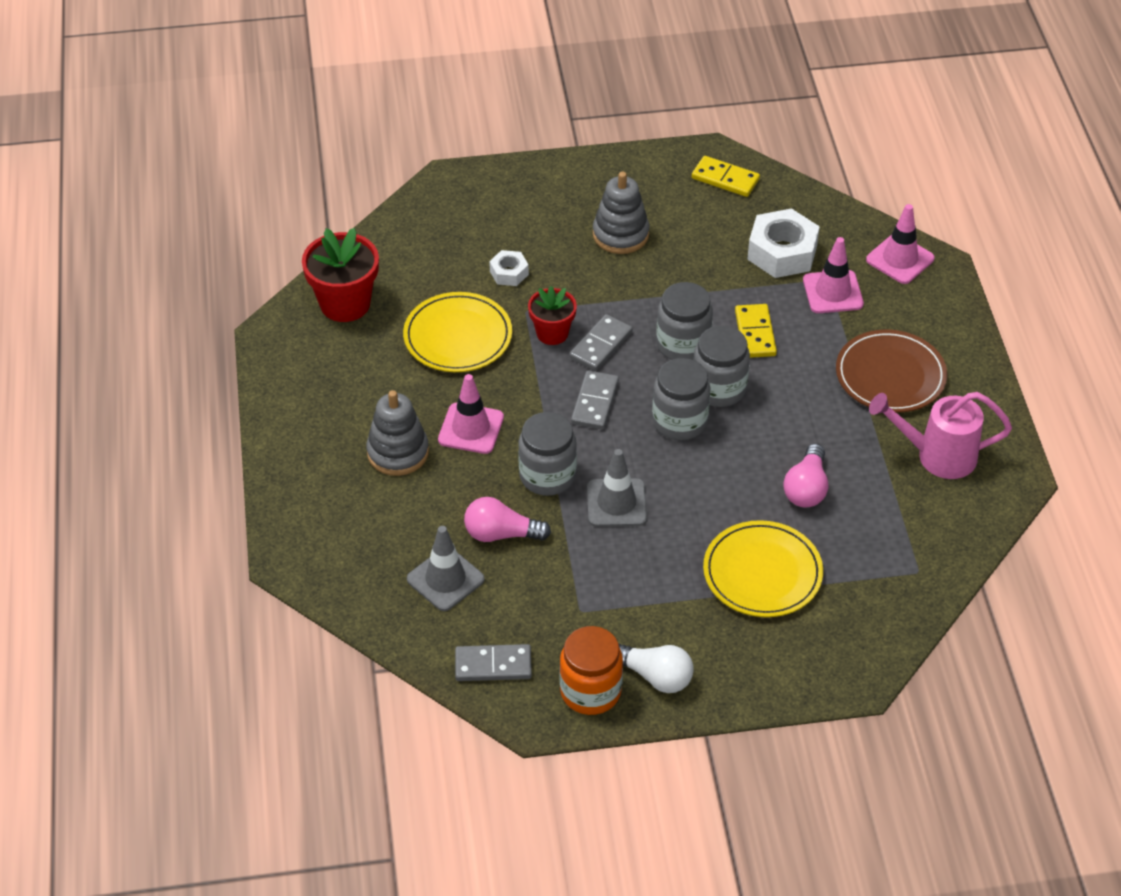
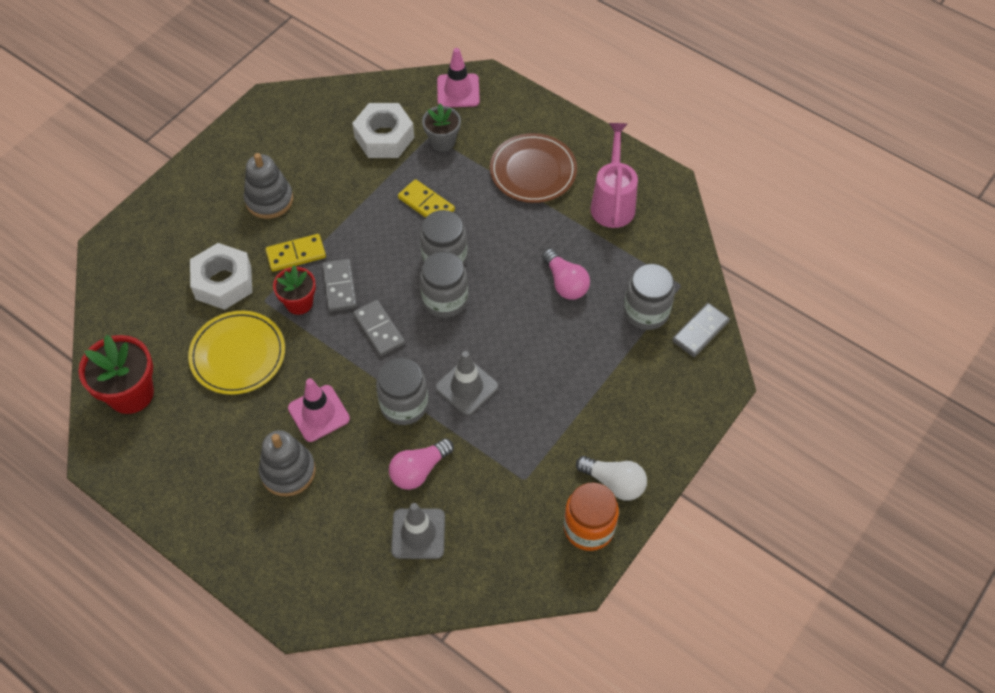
camera: 45 degrees left, 10 degrees up
grey domino [455,644,532,681] -> grey domino moved to [672,303,730,357]
white nut [489,250,529,286] -> white nut [190,243,252,310], size x1.89
white light bulb [618,643,694,693] -> white light bulb turned 45 degrees clockwise [576,456,647,501]
grey jar [656,282,713,360] -> grey jar moved to [624,264,675,330]
yellow domino [692,156,760,197] -> yellow domino moved to [265,234,326,272]
yellow plate [703,520,823,617] -> none
pink traffic cone [803,237,864,313] -> grey flower pot [422,104,461,152]
pink watering can [869,392,1012,479] -> pink watering can turned 135 degrees clockwise [590,123,638,228]

